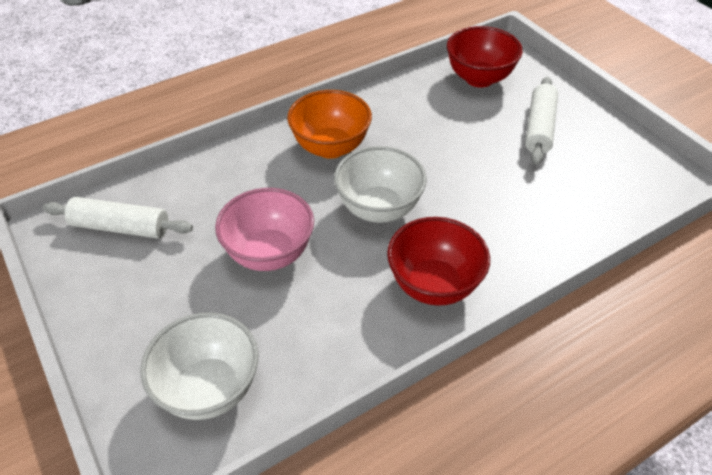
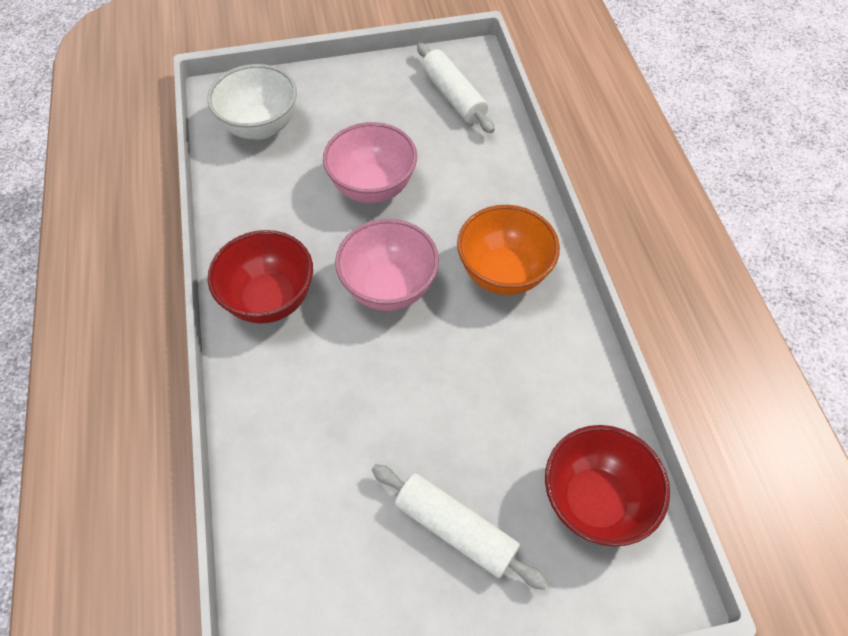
camera: 110 degrees right, 10 degrees up
white rolling pin [43,197,193,239] -> white rolling pin turned 60 degrees counterclockwise [417,43,495,133]
white bowl [334,146,427,223] -> pink bowl [335,219,439,311]

